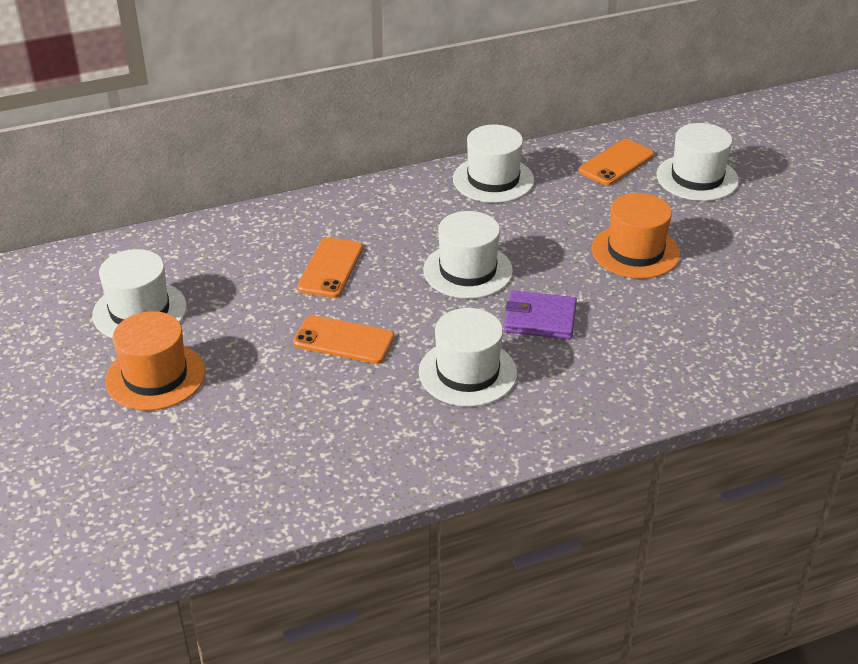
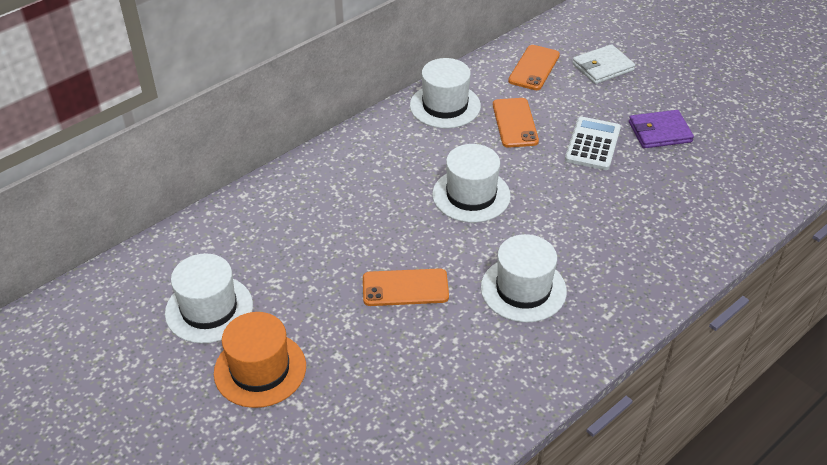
camera: 20 degrees left, 5 degrees up
orange phone [297,237,363,298] -> orange phone moved to [493,98,539,148]
purple wallet [504,290,577,339] -> purple wallet moved to [629,110,694,148]
orange hat [592,193,680,279] -> white calculator [565,117,621,170]
white hat [656,123,739,201] -> white wallet [572,44,635,84]

